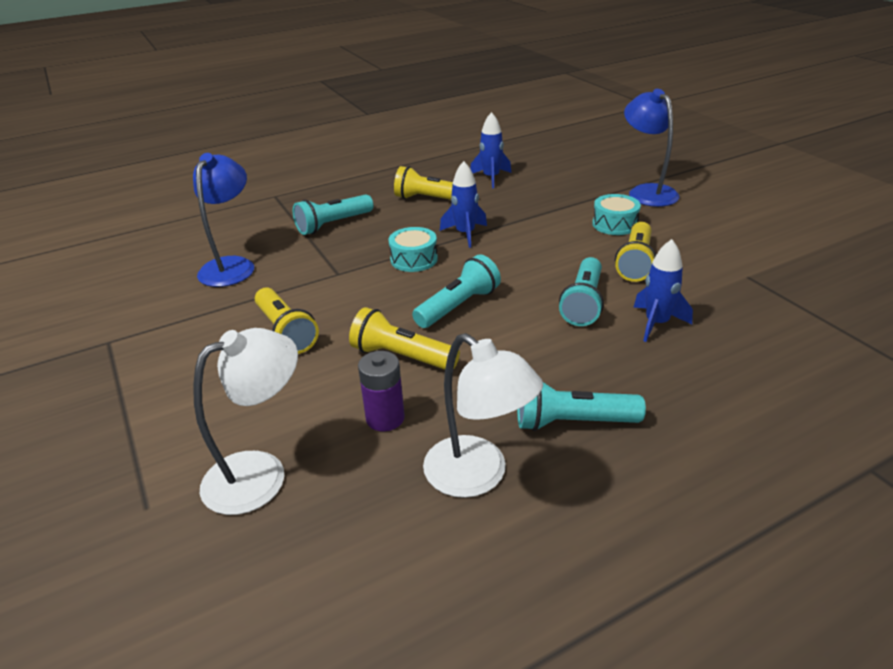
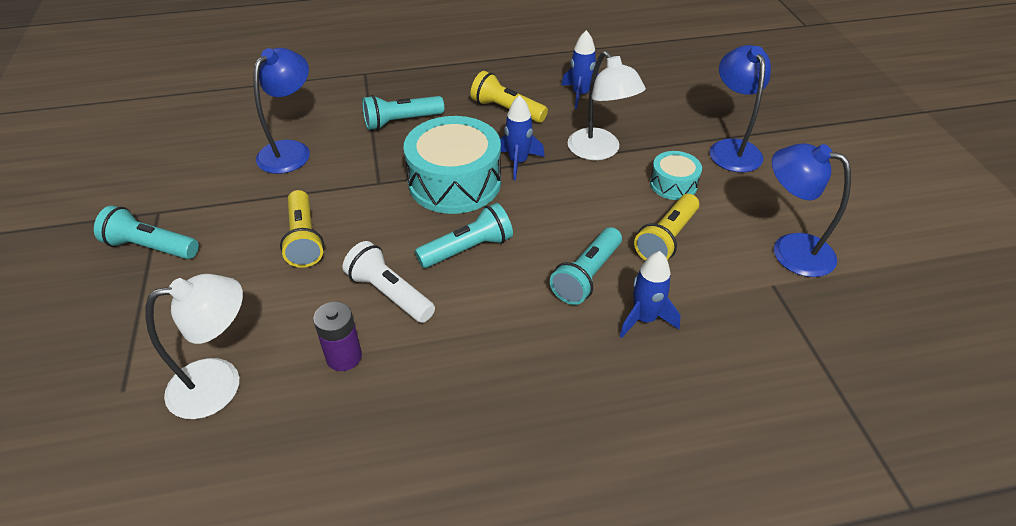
camera: 15 degrees right, 10 degrees up
yellow flashlight [349,307,460,370] -> white flashlight [343,241,435,323]
turquoise drum [388,227,438,272] -> turquoise drum [403,116,501,214], size x1.98
white lamp [423,333,543,498] -> white lamp moved to [568,51,646,160]
turquoise flashlight [517,382,646,431] -> turquoise flashlight moved to [94,206,199,259]
none -> blue lamp [772,143,851,277]

